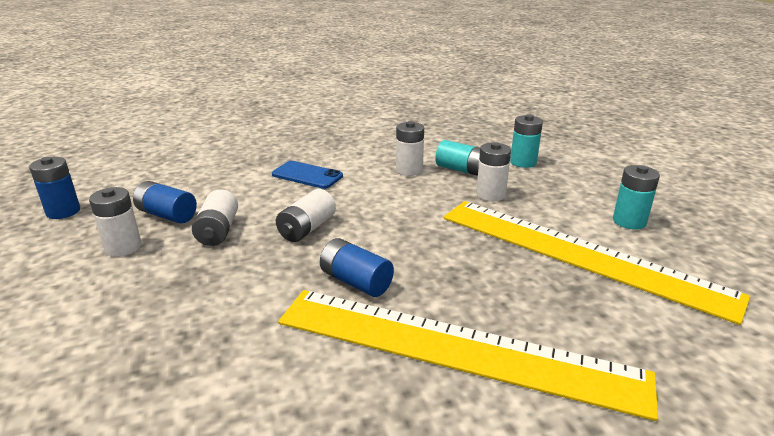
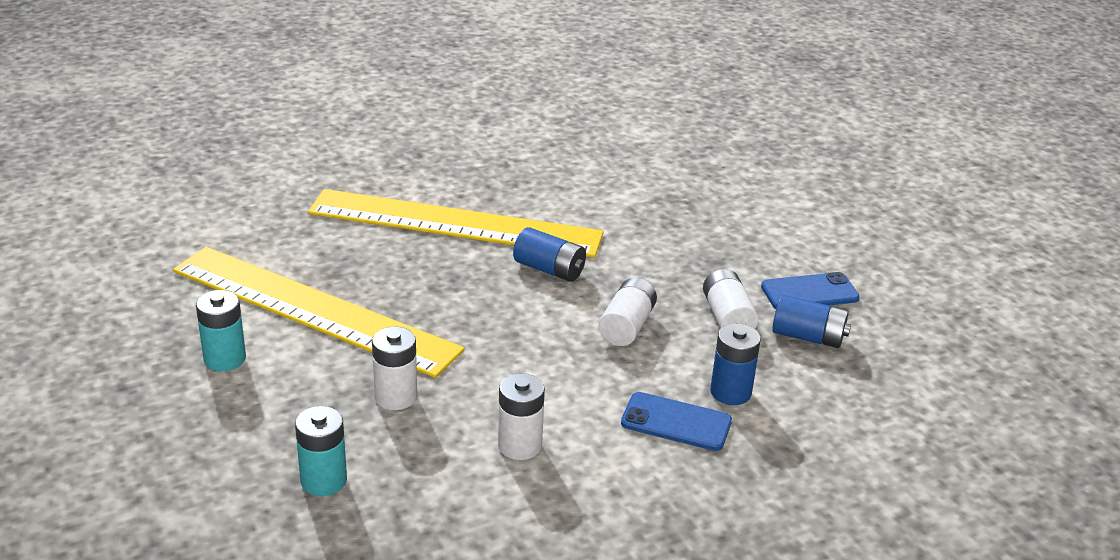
camera: 170 degrees right, 5 degrees up
blue battery [29,157,80,219] -> blue battery moved to [710,323,761,405]
white battery [89,187,142,257] -> blue phone [761,272,859,309]
turquoise battery [435,140,480,176] -> none

